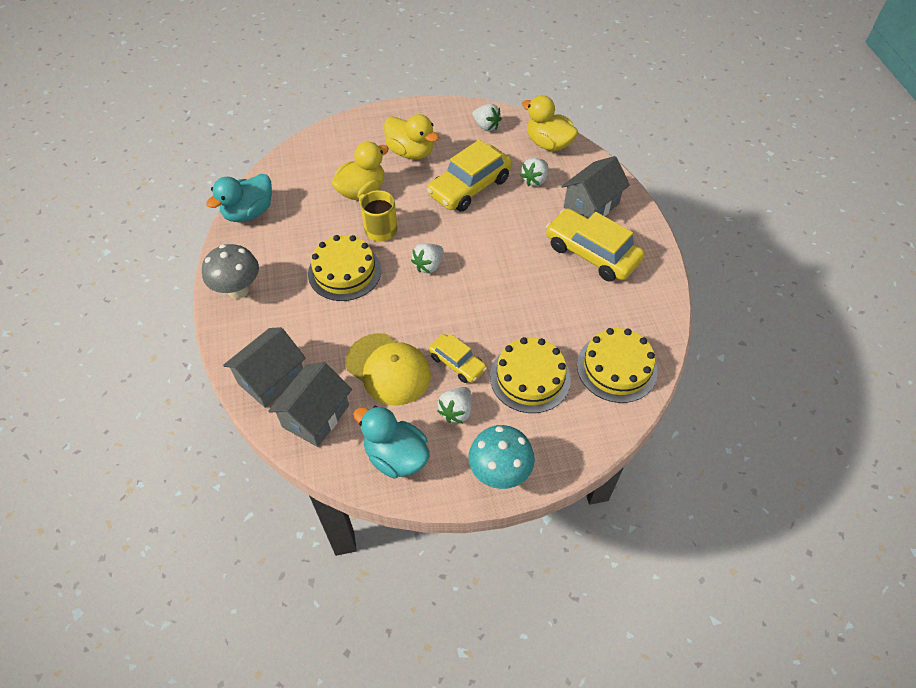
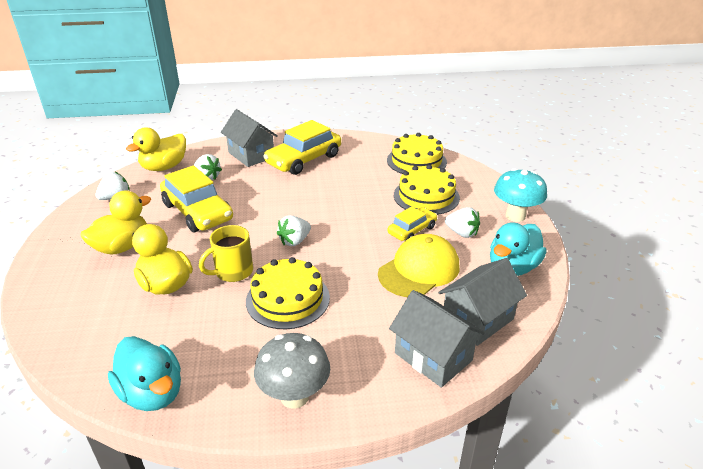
camera: 85 degrees left, 20 degrees down
grey house [268,362,352,447] -> grey house turned 75 degrees counterclockwise [438,258,527,346]
white strawberry [411,243,444,273] -> white strawberry turned 90 degrees clockwise [277,215,311,246]

